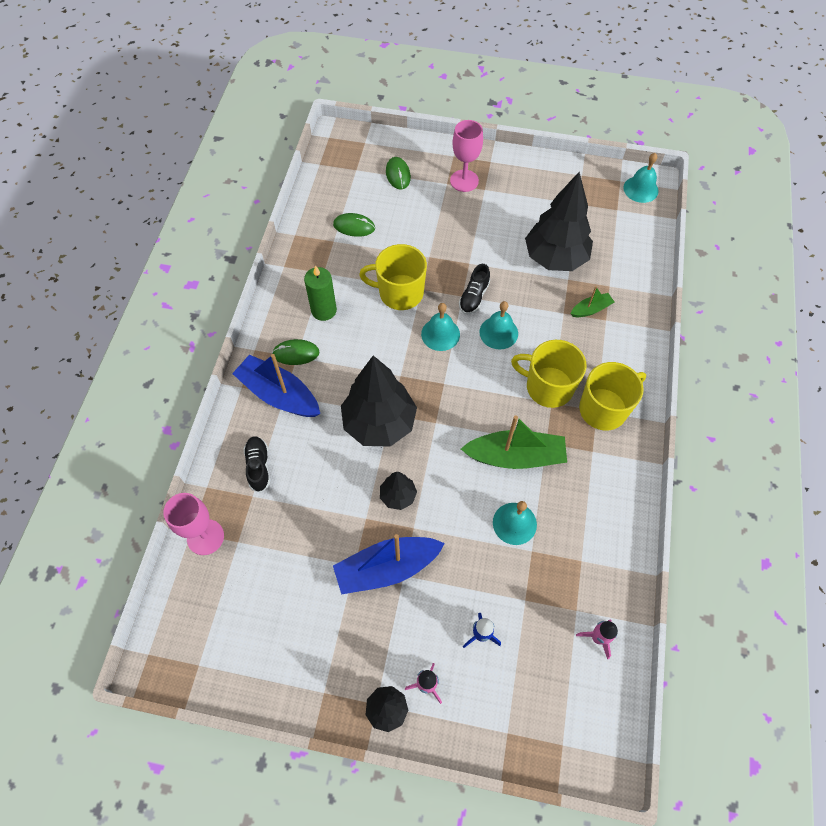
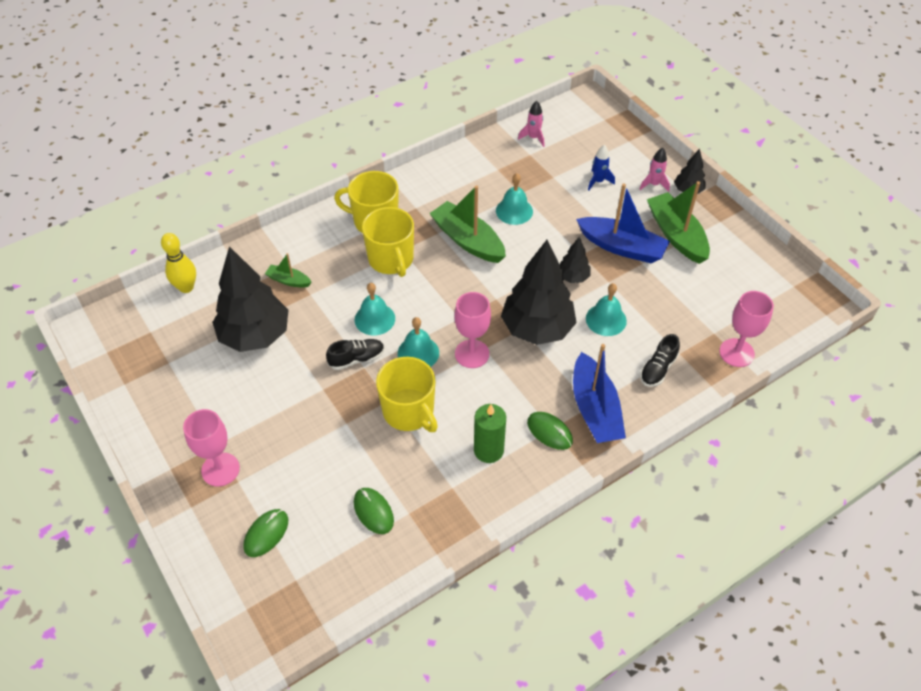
camera: 135 degrees left, 10 degrees down
turquoise bell [623,153,659,203] -> turquoise bell moved to [586,283,627,336]
none -> yellow bowling pin [161,233,196,293]
none -> pink goblet [455,292,491,368]
none -> green boat [647,181,710,264]

